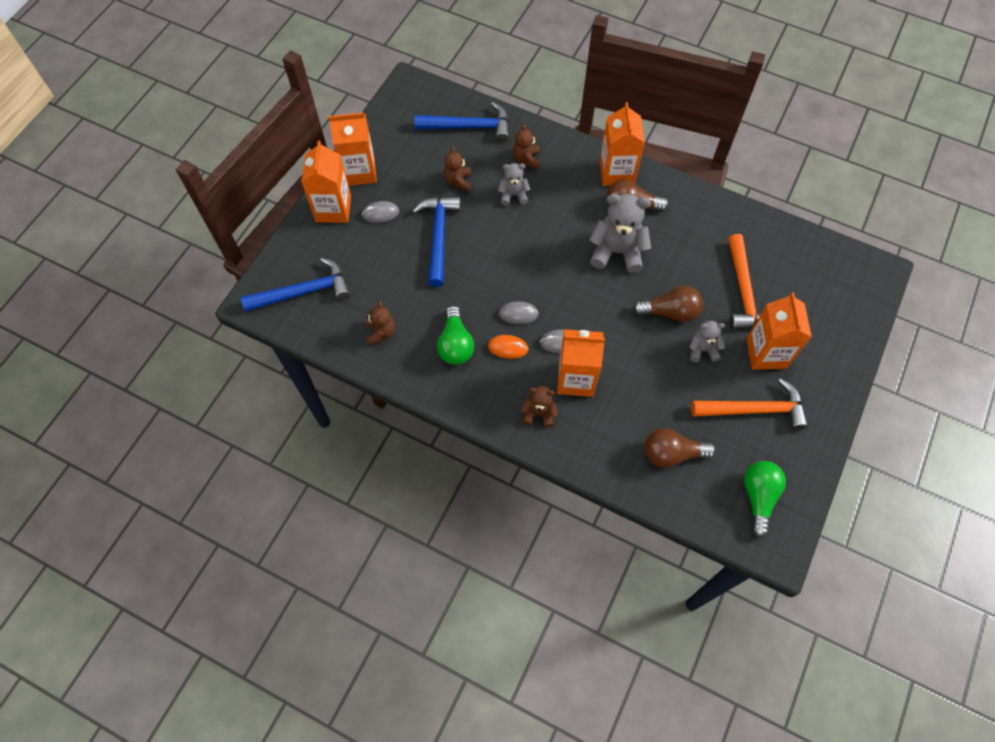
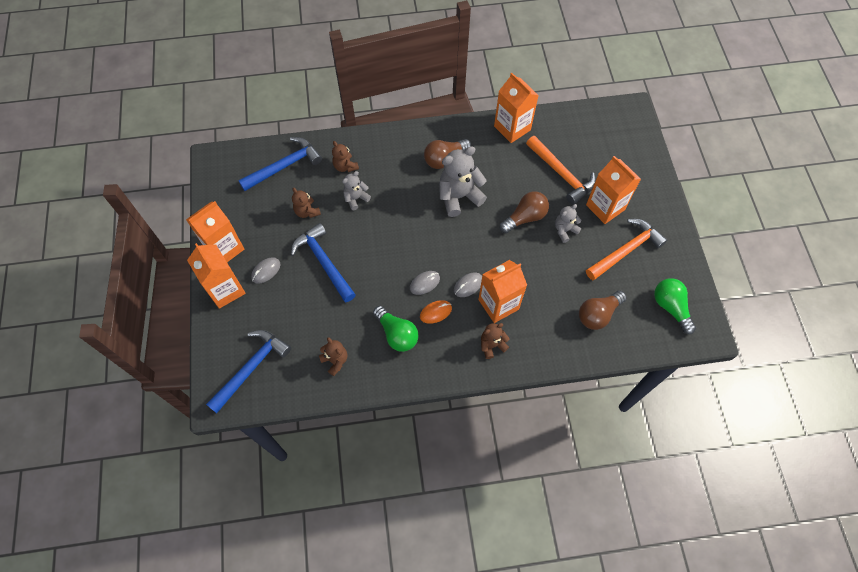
camera: 35 degrees left, 0 degrees up
orange carton [600,102,645,186] -> orange carton moved to [494,73,539,143]

